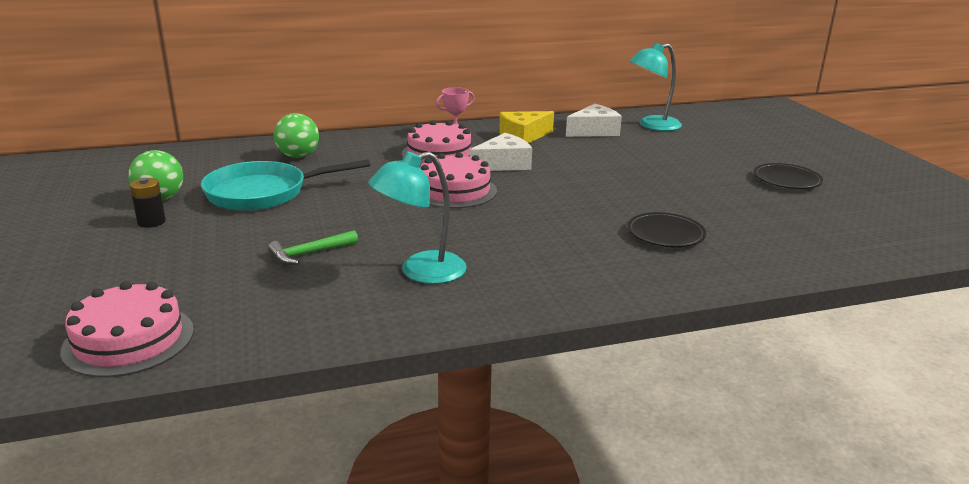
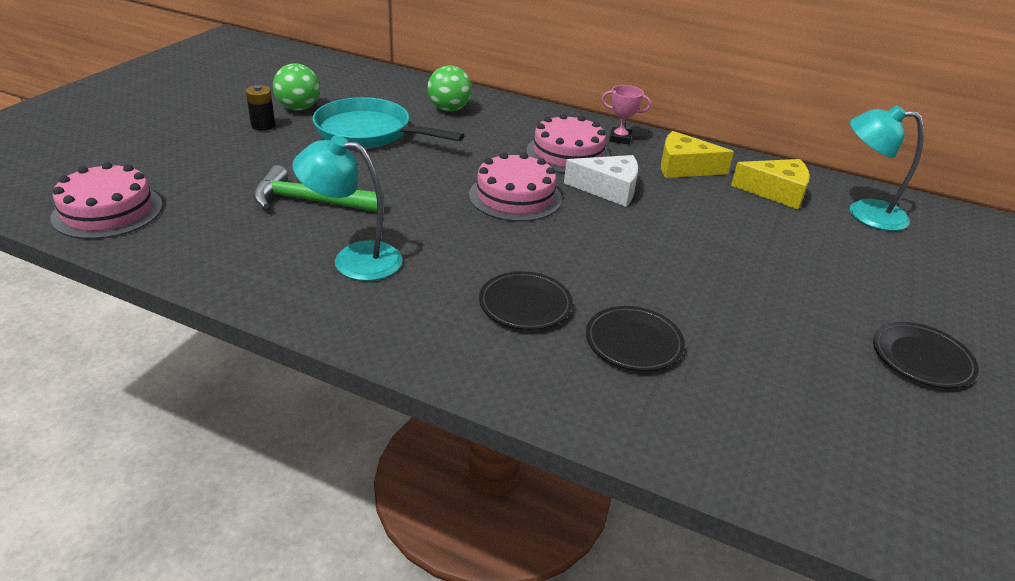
camera: 40 degrees right, 10 degrees up
green hammer [268,230,358,265] -> green hammer [253,165,384,212], size x1.55
white cheese [566,104,622,137] -> yellow cheese [731,159,810,209]
none -> black plate [479,271,573,330]

